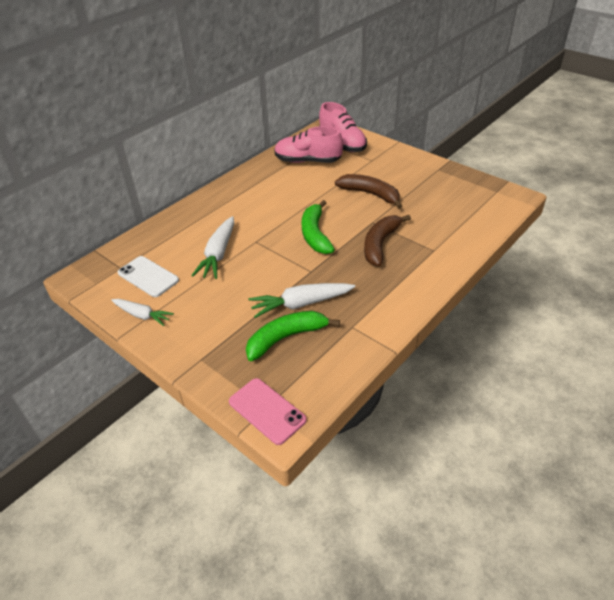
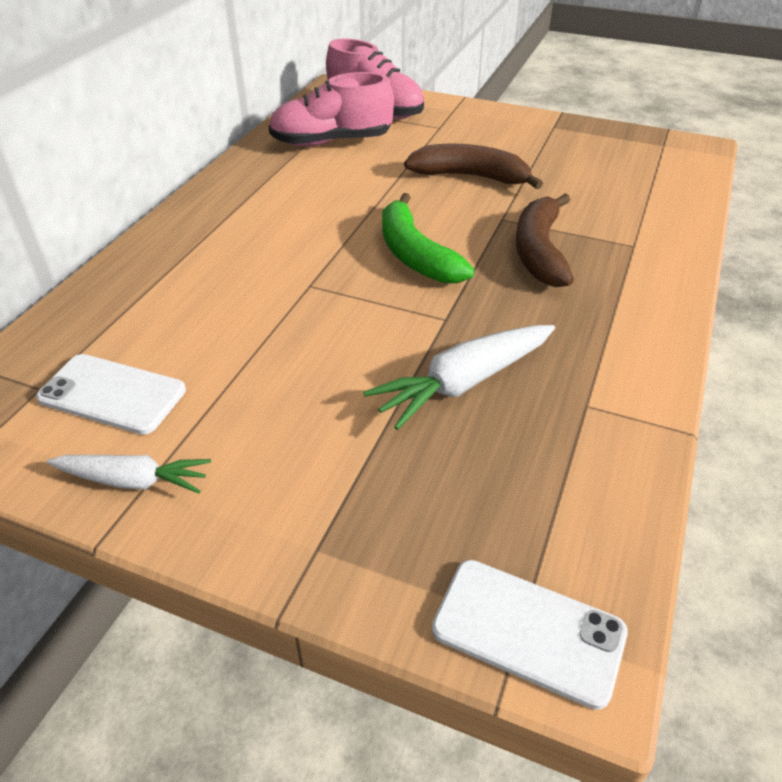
camera: 20 degrees left, 0 degrees up
white carrot [191,216,234,279] -> none
pink phone [229,378,307,445] -> white phone [432,560,628,710]
green banana [246,311,340,361] -> none

